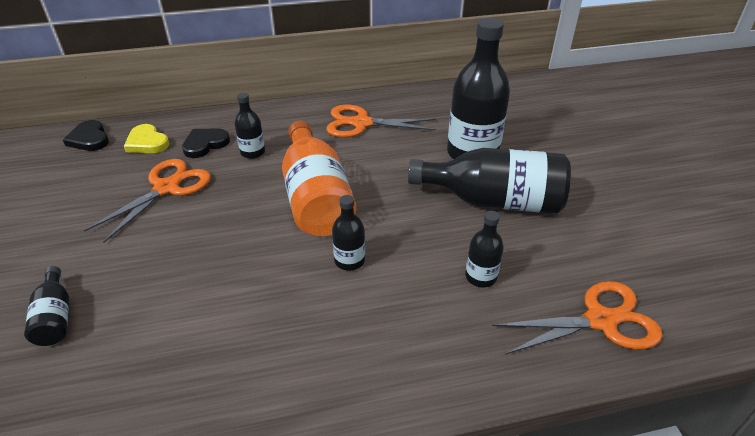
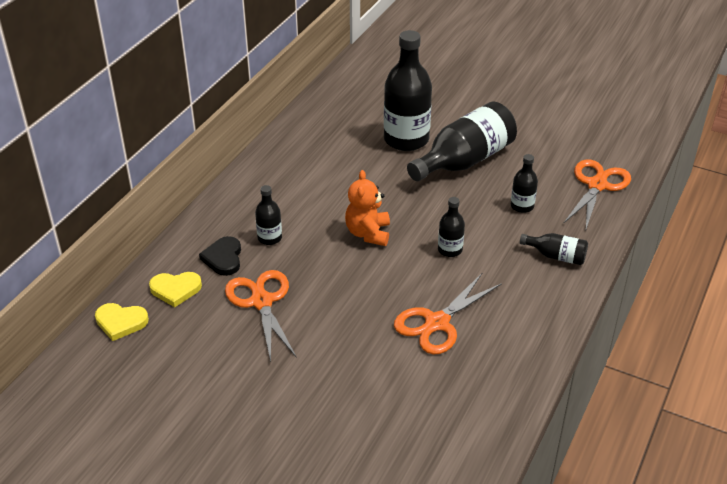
camera: 50 degrees left, 0 degrees up
black bottle [24,266,69,346] -> black bottle moved to [520,233,588,265]
black heart [63,120,109,151] -> yellow heart [95,303,149,341]
orange bottle [282,120,356,237] -> orange teddy bear [345,170,390,246]
orange scissors [326,105,436,138] -> orange scissors moved to [394,273,502,354]

